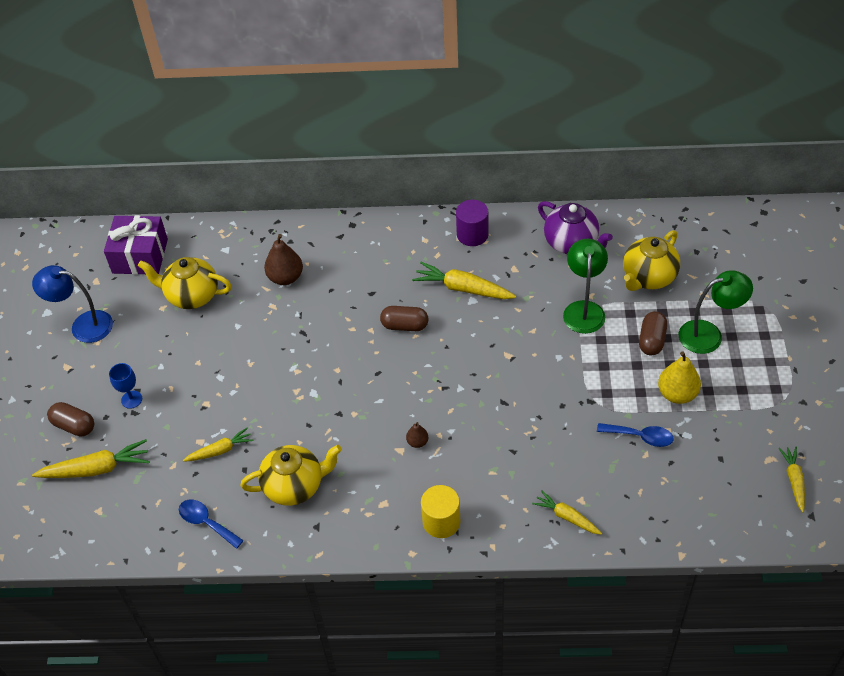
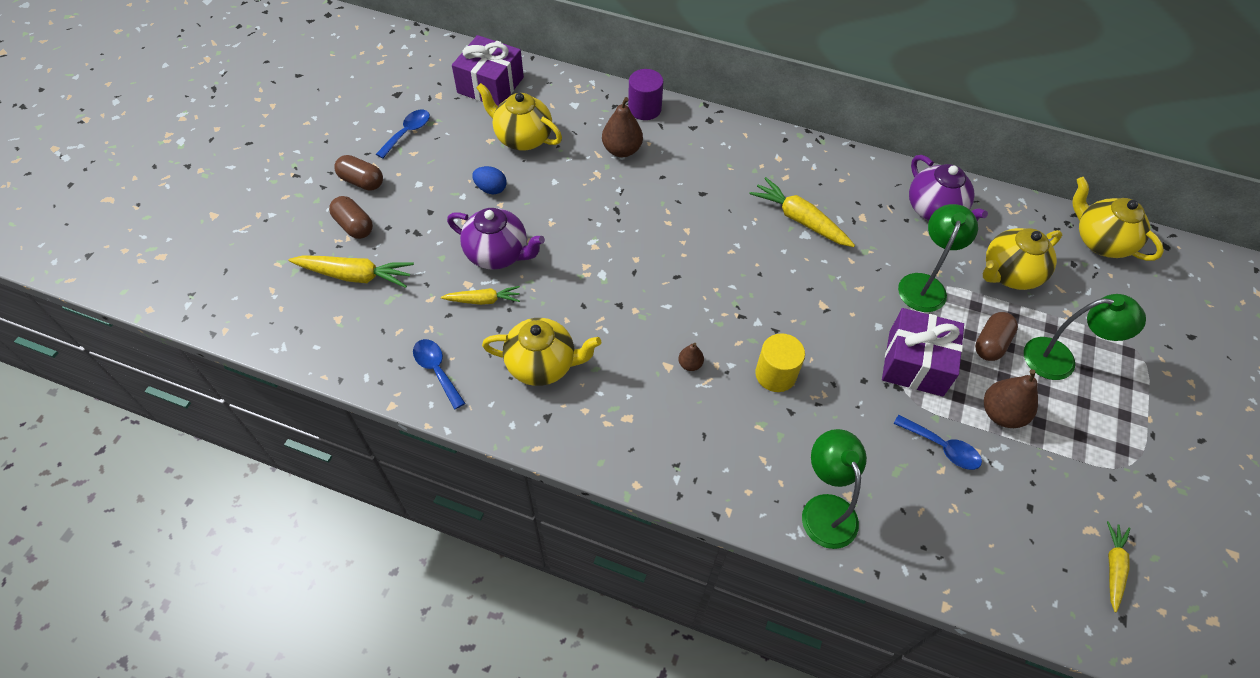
camera: 15 degrees right, 5 degrees up
blue lamp [32,265,113,343] -> blue spoon [376,110,430,159]
blue goblet [109,363,142,409] -> none
brown capsule [380,306,428,331] -> brown capsule moved to [334,155,383,191]
yellow cylinder [421,485,461,538] -> yellow cylinder moved to [755,333,805,392]
purple cylinder [456,200,489,246] -> purple cylinder moved to [628,69,664,120]
yellow carrot [532,490,602,535] -> green lamp [802,429,867,549]
yellow pear [658,351,701,404] -> brown pear [984,369,1038,428]
none -> purple teapot [447,208,545,270]
none -> blue egg [472,166,506,194]
none -> purple gift [882,308,964,396]
none -> yellow teapot [1072,177,1164,261]

